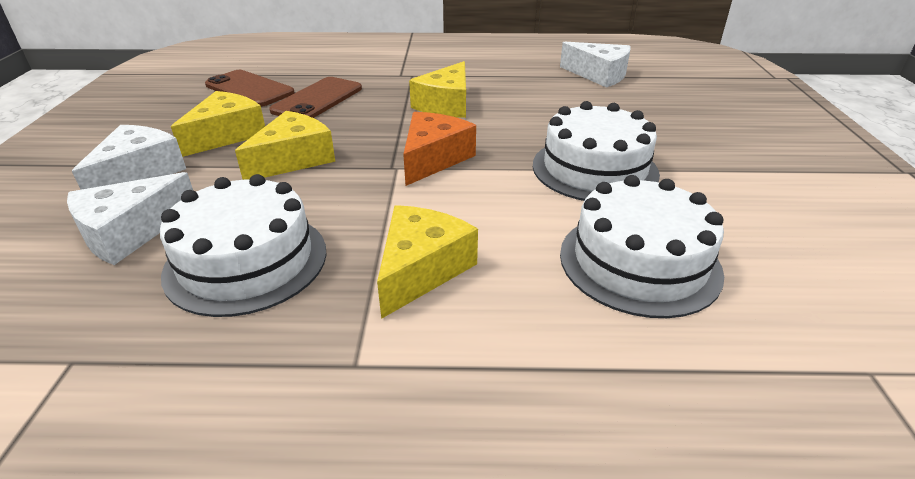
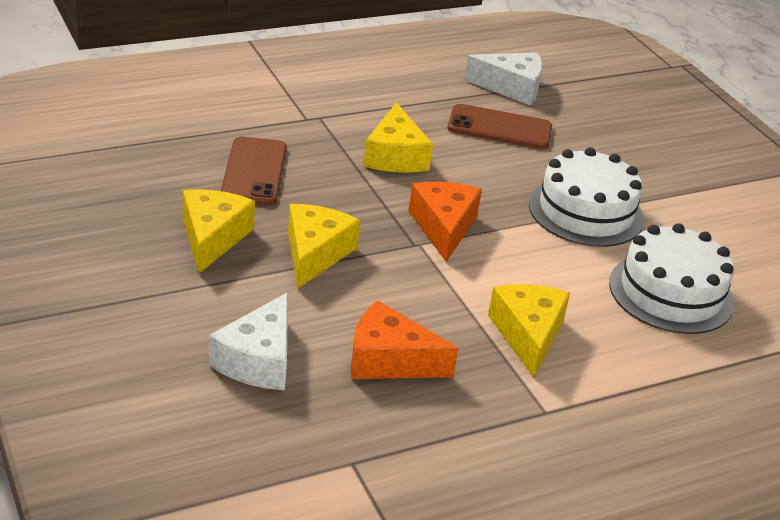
camera: 30 degrees left, 0 degrees up
white cheese [72,125,186,190] -> none
white cake [160,174,326,317] -> orange cheese [351,300,459,379]
brown phone [205,70,295,107] -> brown phone moved to [447,104,552,149]

